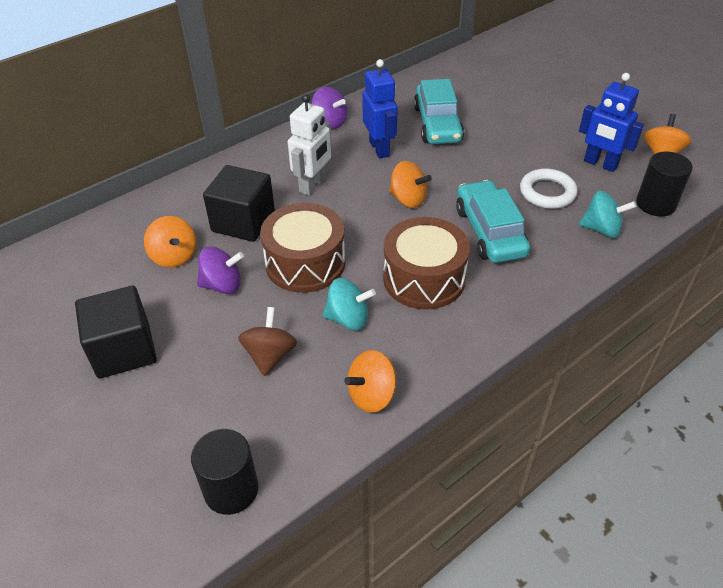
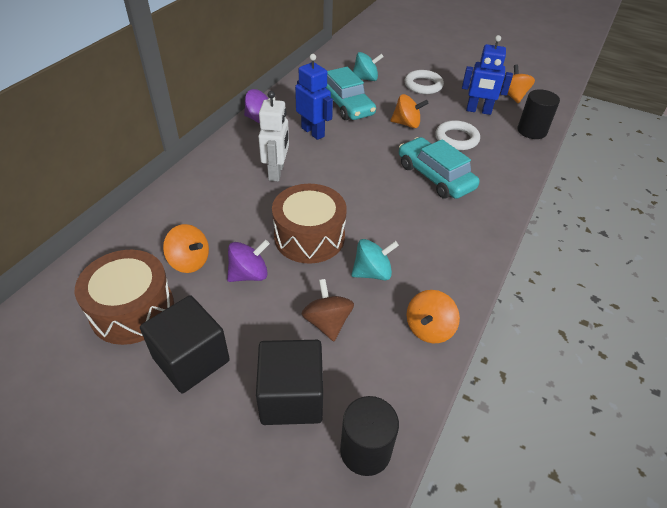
camera: 25 degrees left, 0 degrees up
black cube [203,165,275,242] -> black cube moved to [256,340,323,425]
brown drum [383,217,470,309] -> brown drum moved to [75,250,174,345]
orange spinning top [389,161,432,208] -> orange spinning top moved to [390,94,429,128]
turquoise spinning top [579,190,636,238] -> turquoise spinning top moved to [353,52,384,81]
none -> white ring [405,70,444,94]

